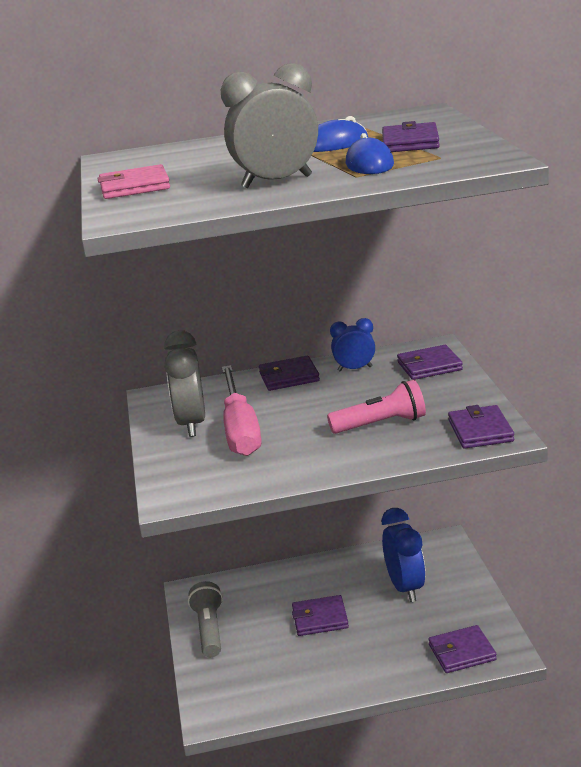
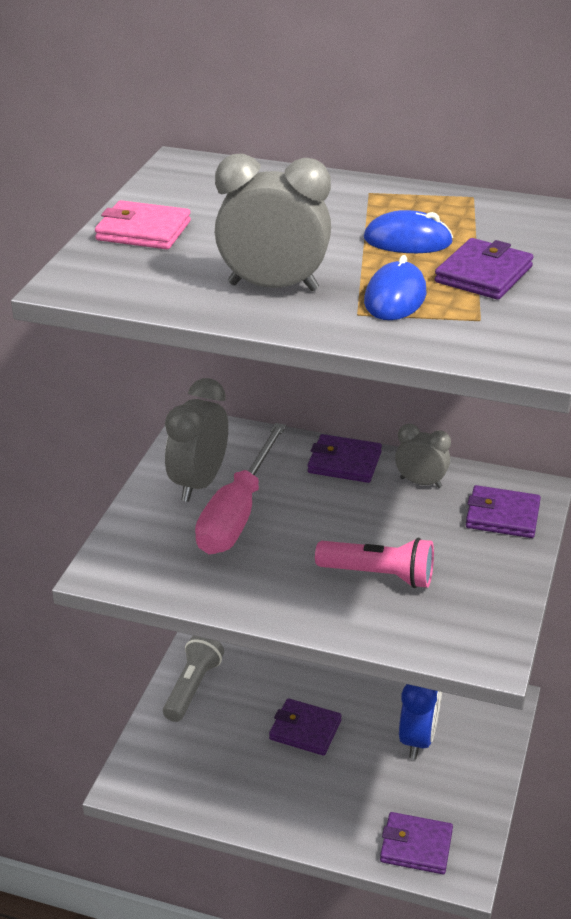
camera: 25 degrees right, 10 degrees up
blue clock [330,318,375,372] -> grey clock [395,424,451,488]
purple wallet [448,405,514,449] -> none

